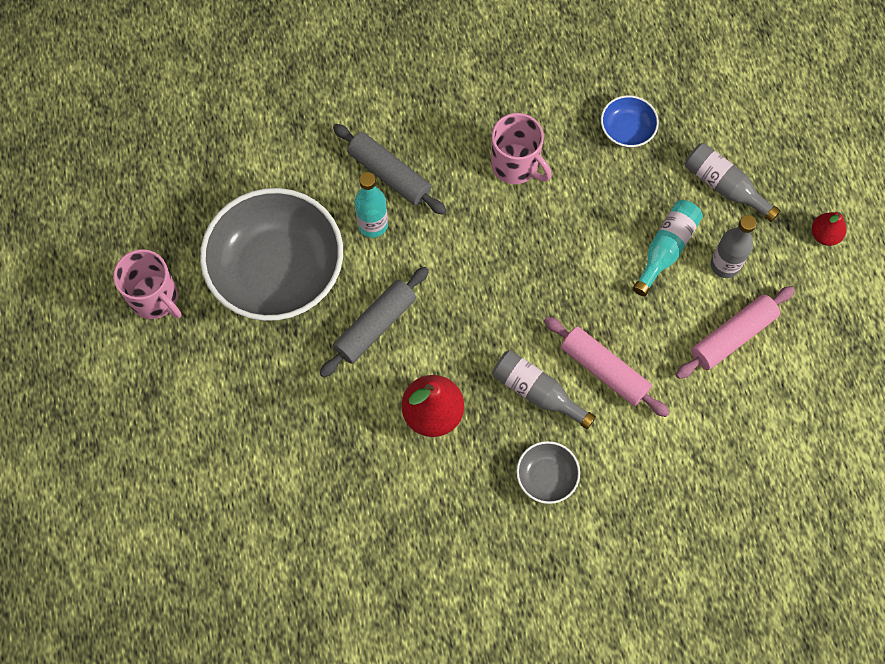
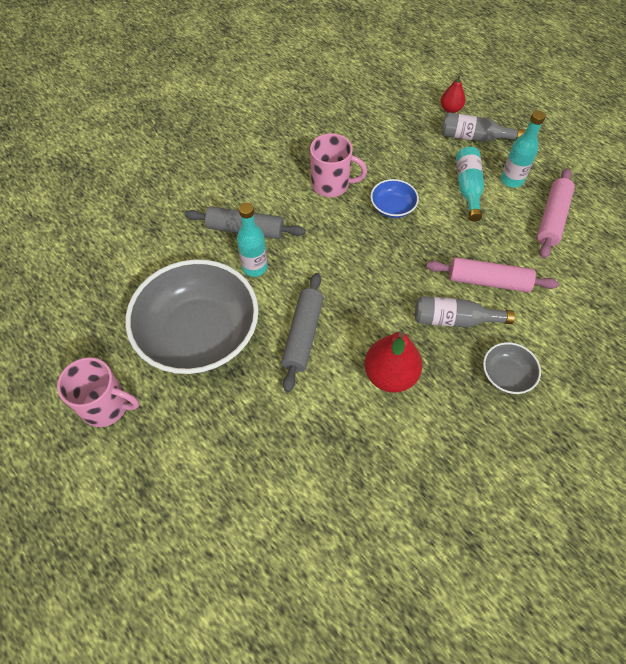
camera: 30 degrees left, 10 degrees down
blue bowl [601,95,659,148] -> blue bowl moved to [370,179,419,218]
grey bottle [710,215,757,278] -> turquoise bottle [501,110,546,188]
red pear [812,212,846,246] -> red pear moved to [441,75,465,113]

